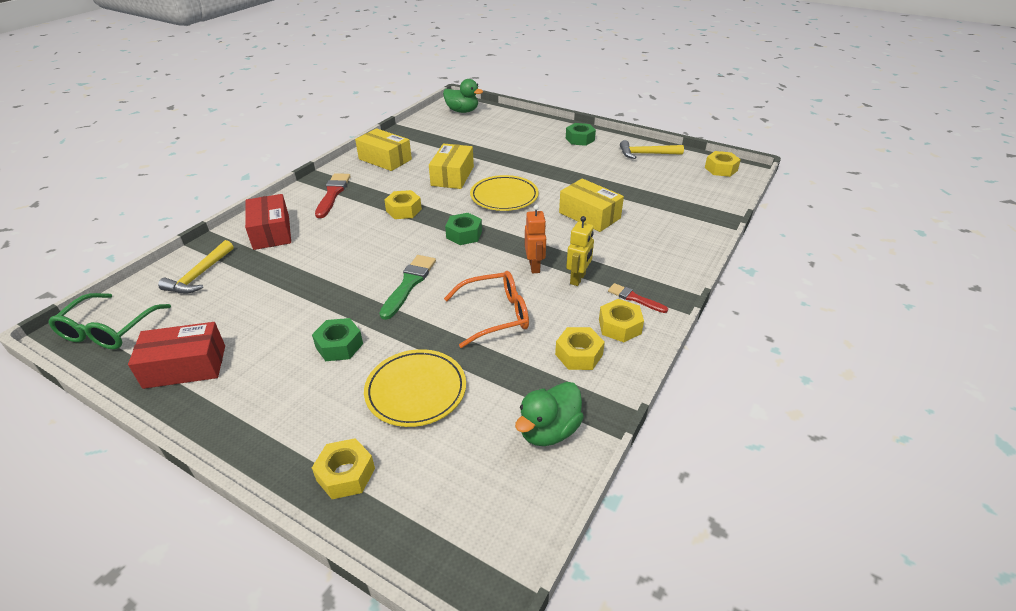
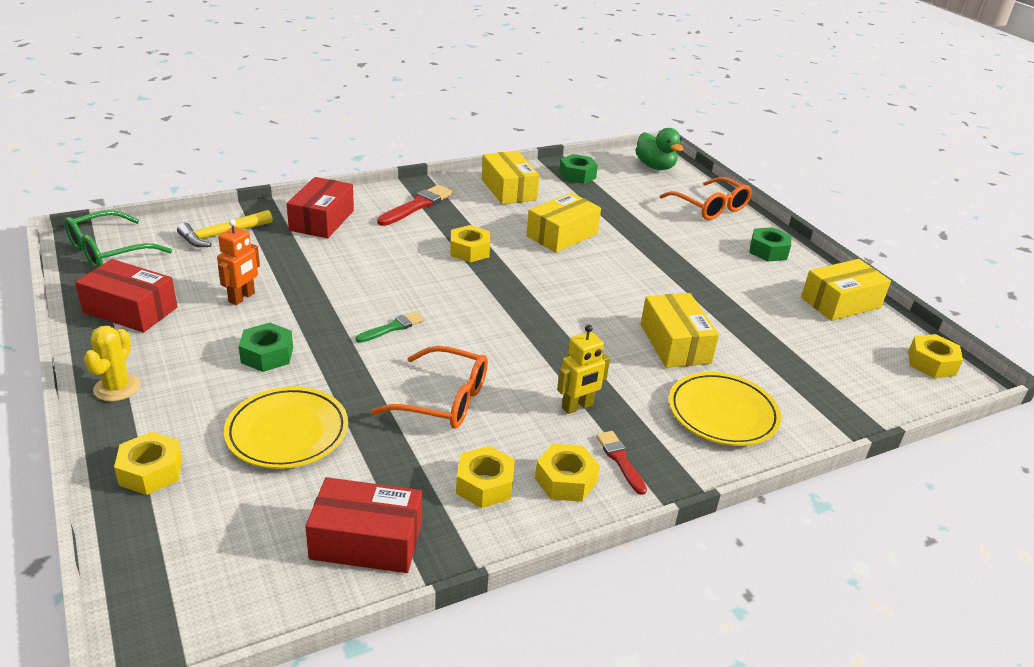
camera: 30 degrees right, 5 degrees down
green brush [379,255,436,320] -> green brush [355,311,424,343], size x0.61
green nut [445,213,482,245] -> green nut moved to [559,154,598,184]
yellow plate [470,175,539,211] -> yellow plate moved to [669,372,781,446]
green duck [515,382,584,446] -> red box [305,477,422,573]
orange robot [525,205,546,273] -> orange robot moved to [217,219,260,305]
yellow hammer [620,140,684,159] -> yellow box [801,259,891,321]
none -> yellow cactus [84,326,141,401]
none -> orange glasses [660,177,752,220]

